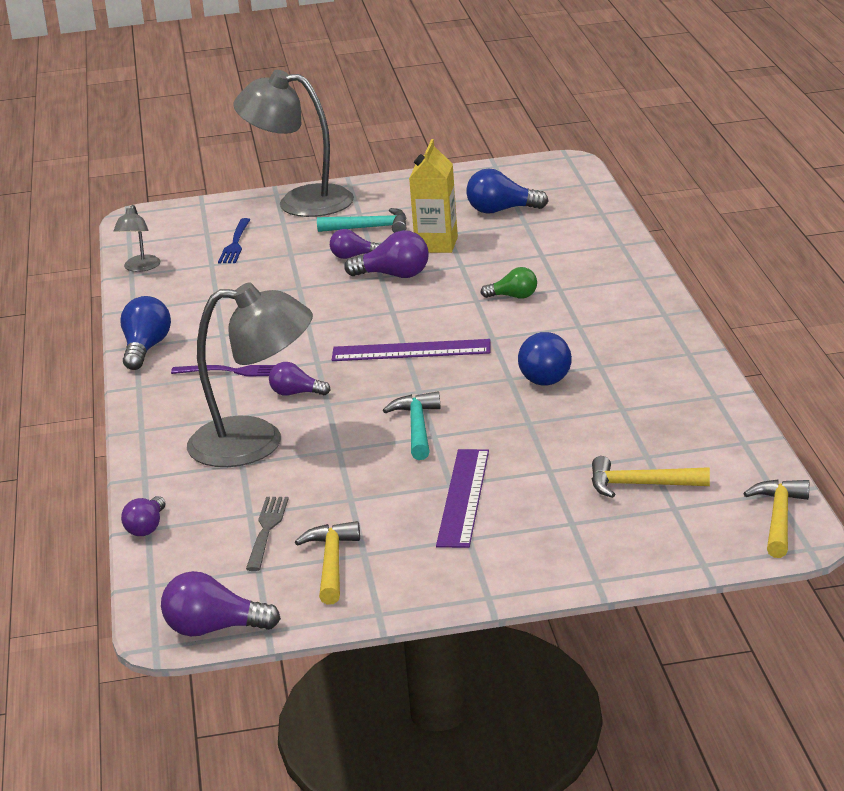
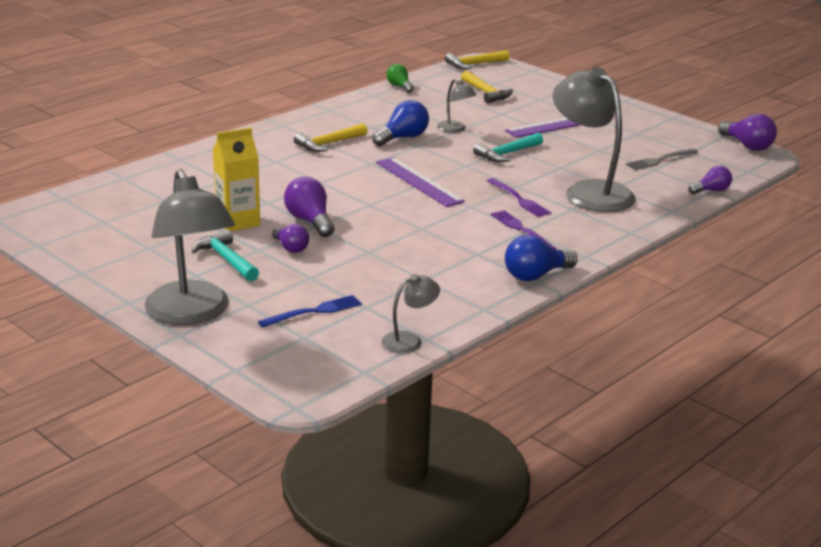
camera: 130 degrees left, 0 degrees up
purple light bulb [269,362,330,396] -> purple fork [487,178,551,217]
yellow hammer [295,521,360,605] -> yellow hammer moved to [294,123,368,152]
blue light bulb [466,168,548,214] -> none
green light bulb [480,267,537,299] -> green light bulb moved to [386,64,414,93]
none -> grey lamp [437,79,477,133]

